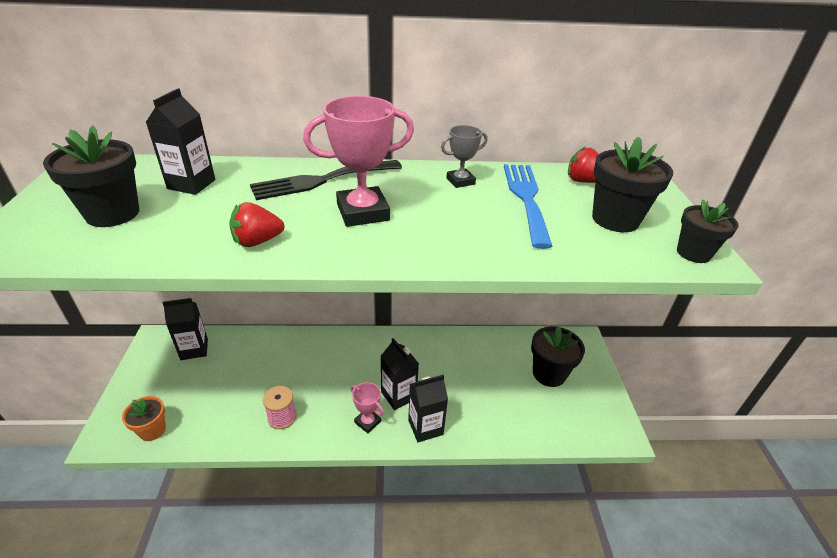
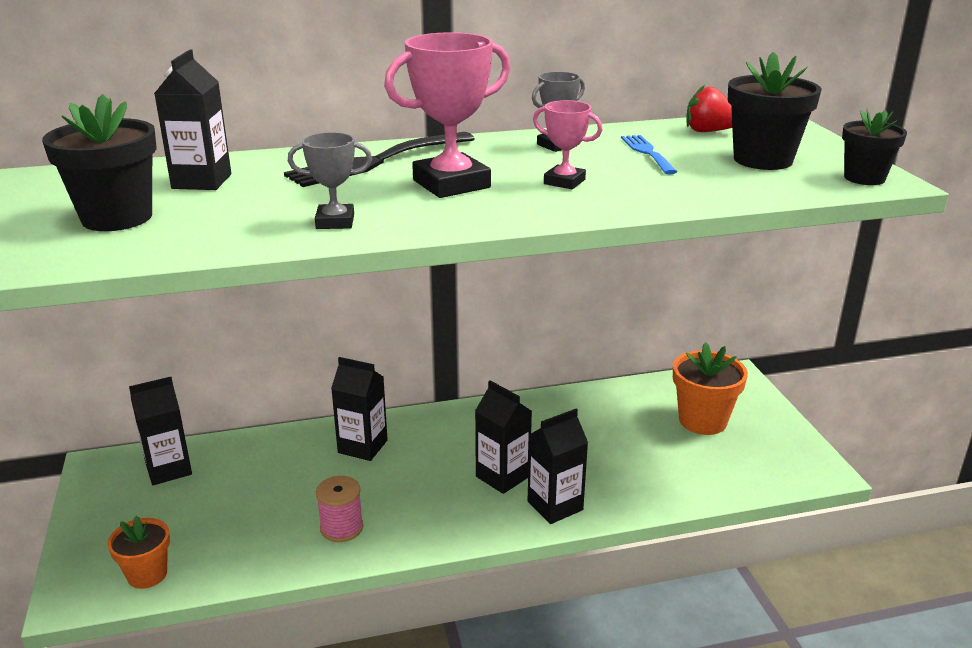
camera: 10 degrees left, 10 degrees down
red strawberry [229,202,284,247] -> grey trophy [288,132,372,229]
pink trophy [351,382,384,433] -> pink trophy moved to [533,100,602,189]
blue fork [504,164,553,249] -> blue fork [621,135,677,175], size x0.57
black flower pot [531,326,585,387] -> orange flower pot [673,342,748,435]
none -> black carton [331,357,388,461]

